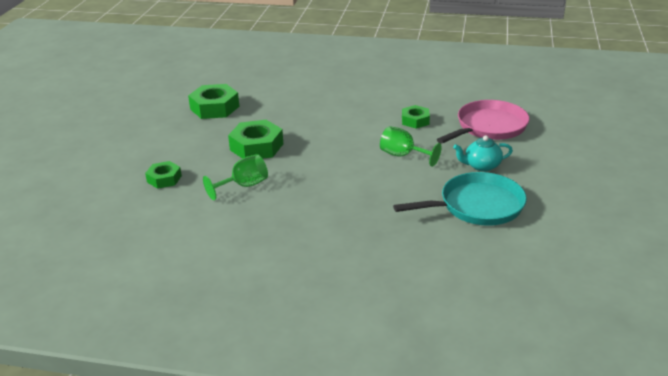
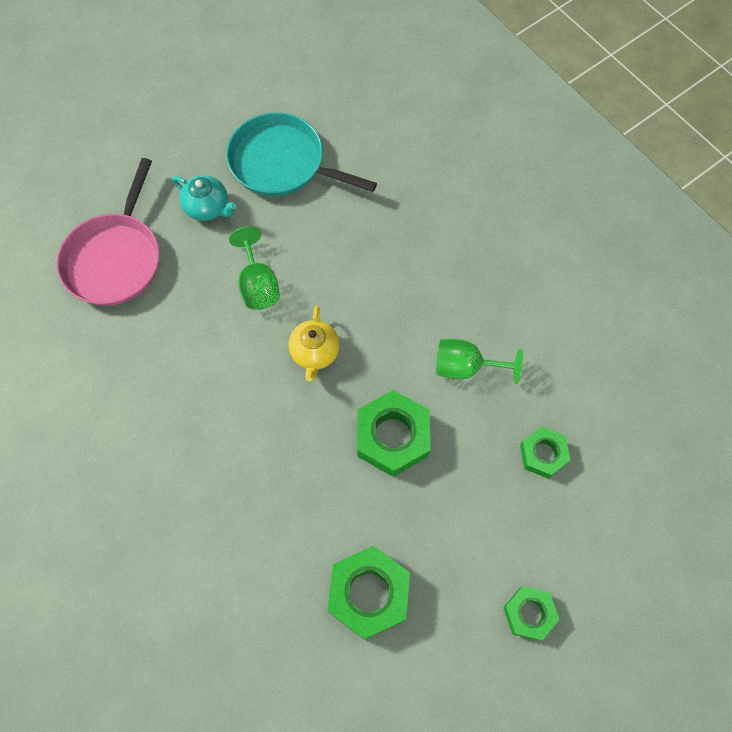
camera: 140 degrees left, 35 degrees up
green nut [402,105,430,129] -> green nut moved to [503,586,560,641]
pink pan [437,100,530,143] -> pink pan turned 75 degrees counterclockwise [57,158,160,306]
none -> yellow teapot [289,306,340,381]

